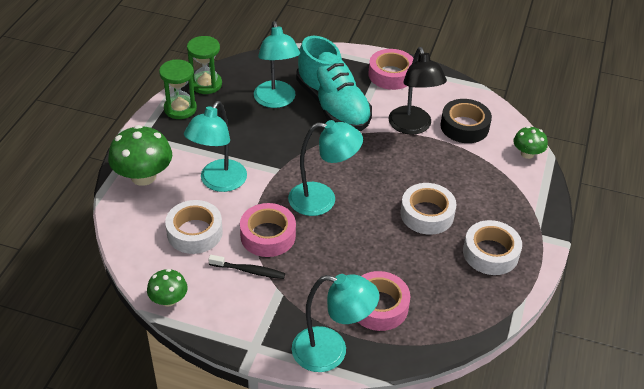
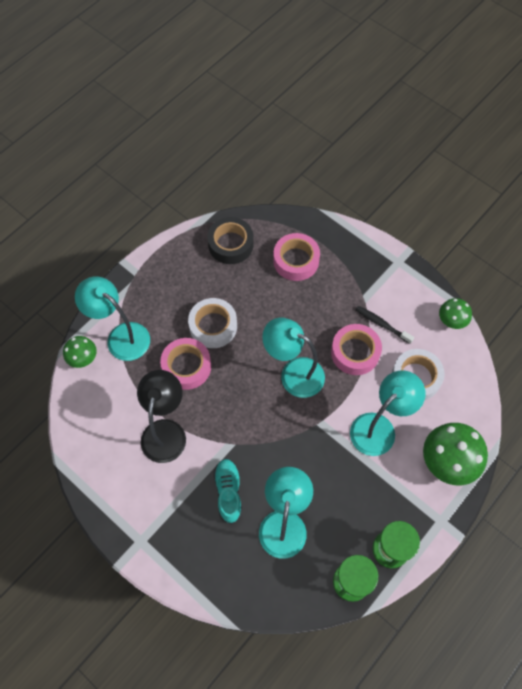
camera: 155 degrees left, 20 degrees up
turquoise lamp [292,274,379,372] -> turquoise lamp moved to [75,276,150,361]
turquoise shoe [296,36,372,131] -> turquoise shoe [214,459,242,524], size x0.52
pink tape [369,49,413,90] -> pink tape moved to [160,338,211,390]
black tape [440,99,492,143] -> black tape moved to [207,217,254,264]
white tape [463,220,522,275] -> none

